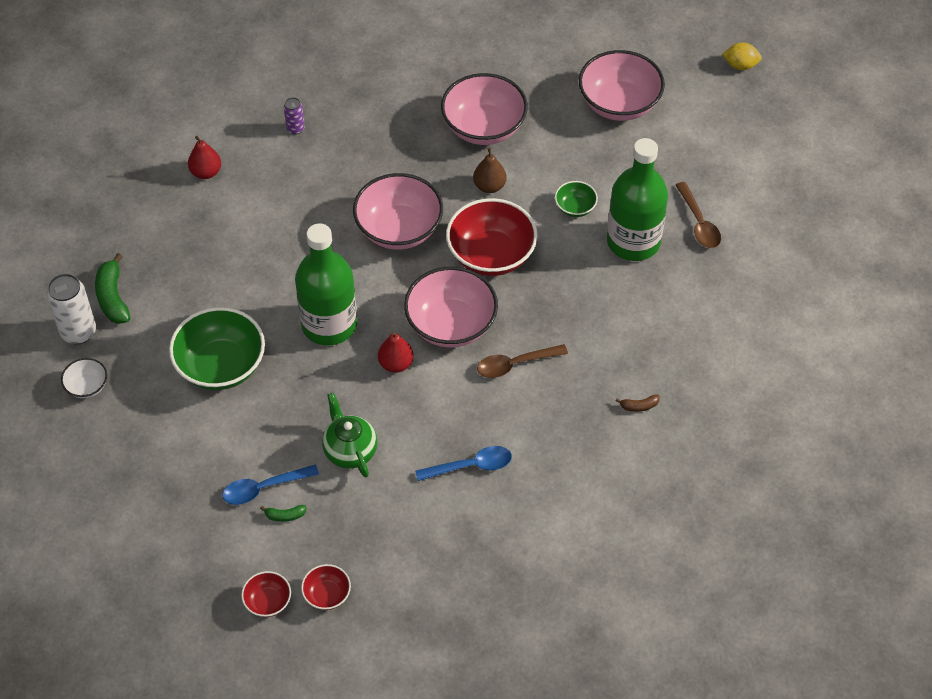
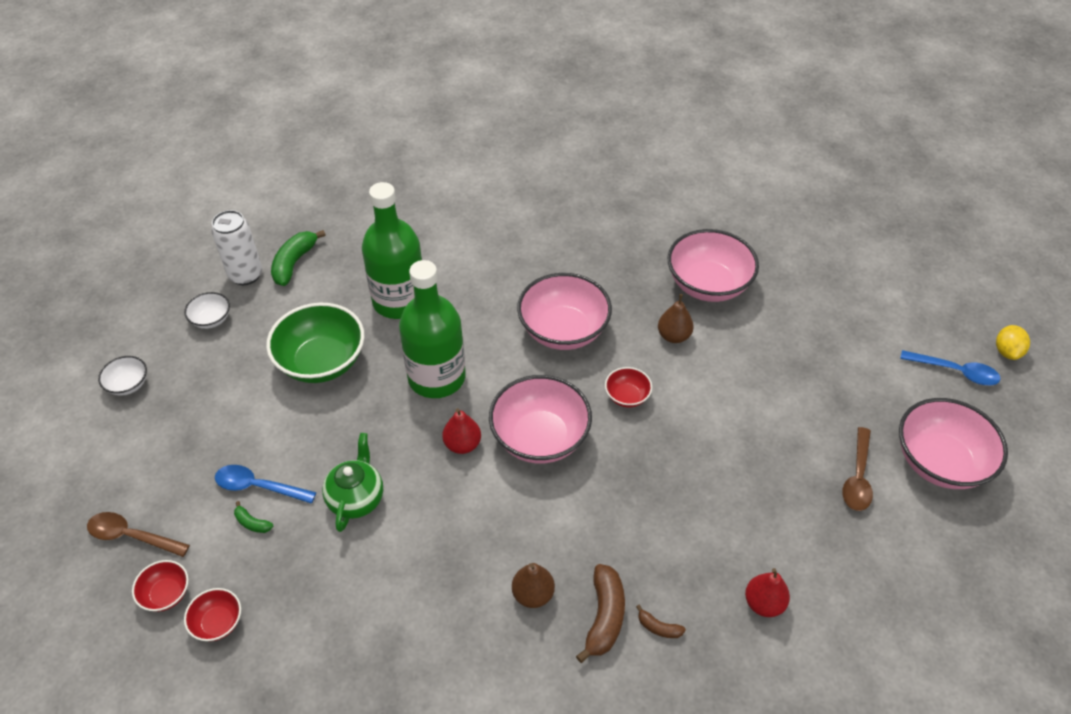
camera: 35 degrees right, 5 degrees down
red pear [188,136,221,179] -> red pear moved to [745,568,790,617]
purple can [284,97,305,135] -> none
blue spoon [415,446,512,481] -> blue spoon moved to [900,350,1001,385]
red bowl [446,198,537,276] -> red bowl [605,367,652,407], size x0.48
brown spoon [477,344,568,378] -> brown spoon moved to [87,512,190,557]
green bowl [555,181,598,217] -> none
pink bowl [579,50,665,121] -> pink bowl moved to [899,398,1008,489]
green bottle [607,138,668,261] -> green bottle moved to [362,182,422,319]
yellow lemon [722,42,762,70] -> yellow lemon turned 60 degrees clockwise [996,325,1030,360]
none -> white bowl [98,356,147,396]
none -> brown pear [512,563,555,608]
none -> brown banana [576,564,625,663]

